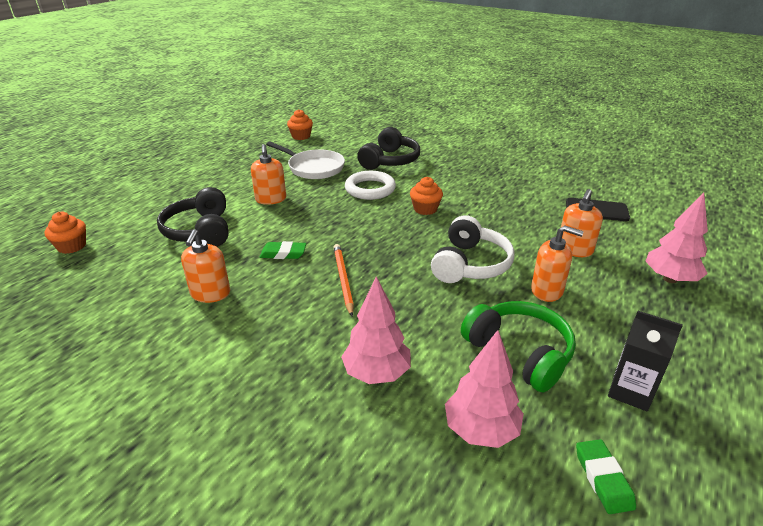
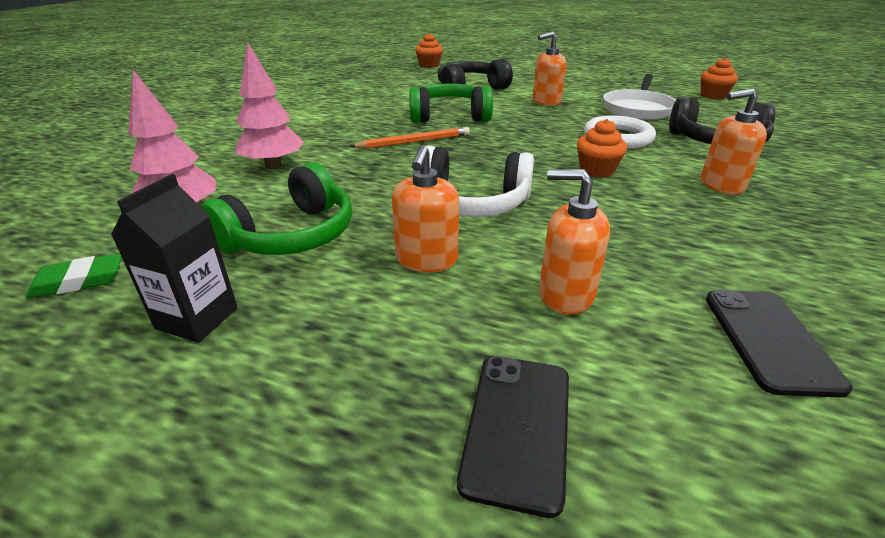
camera: 80 degrees right, 0 degrees up
orange soap dispenser [181,229,230,303] -> orange soap dispenser moved to [701,88,767,195]
green eraser [260,241,306,259] -> green headphones [409,83,493,123]
pink tree [645,192,708,283] -> black phone [457,356,569,518]

